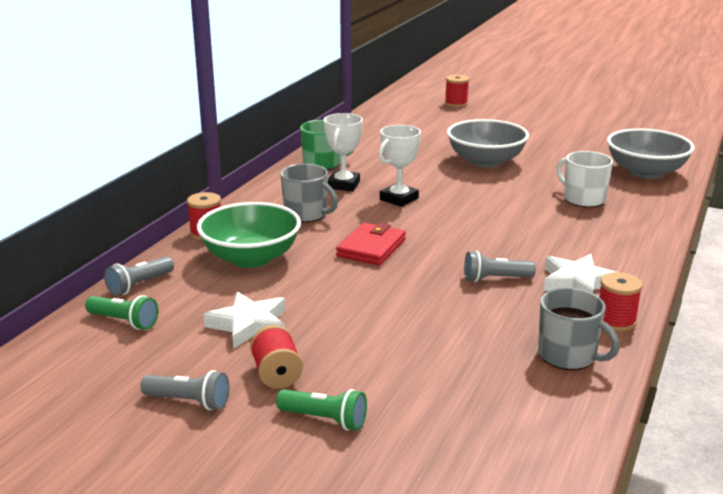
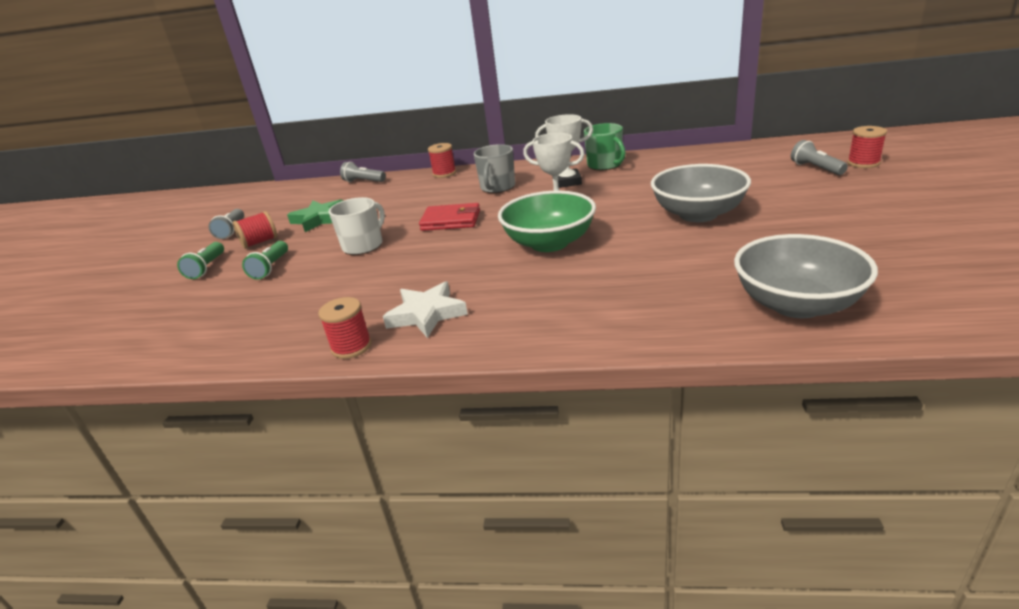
camera: 75 degrees right, 5 degrees up
green flashlight [85,295,158,330] -> green flashlight moved to [242,241,288,280]
green bowl [197,202,301,268] -> green bowl moved to [498,191,596,252]
white star [203,292,286,349] -> green star [287,199,344,232]
grey flashlight [464,251,536,282] -> grey flashlight moved to [791,140,848,175]
grey mug [538,288,620,370] -> none
white mug [556,151,613,207] -> white mug moved to [329,197,385,255]

